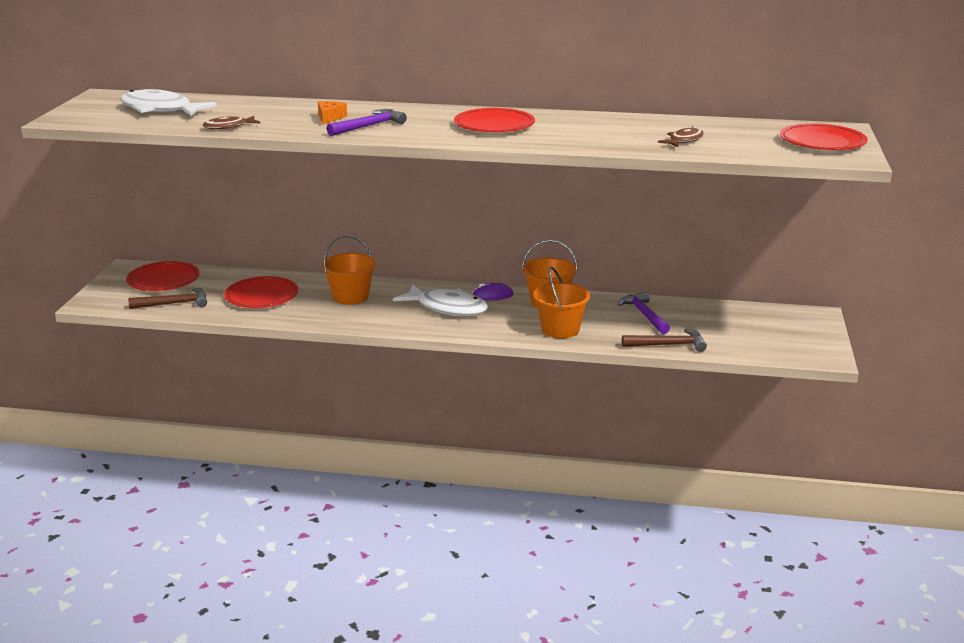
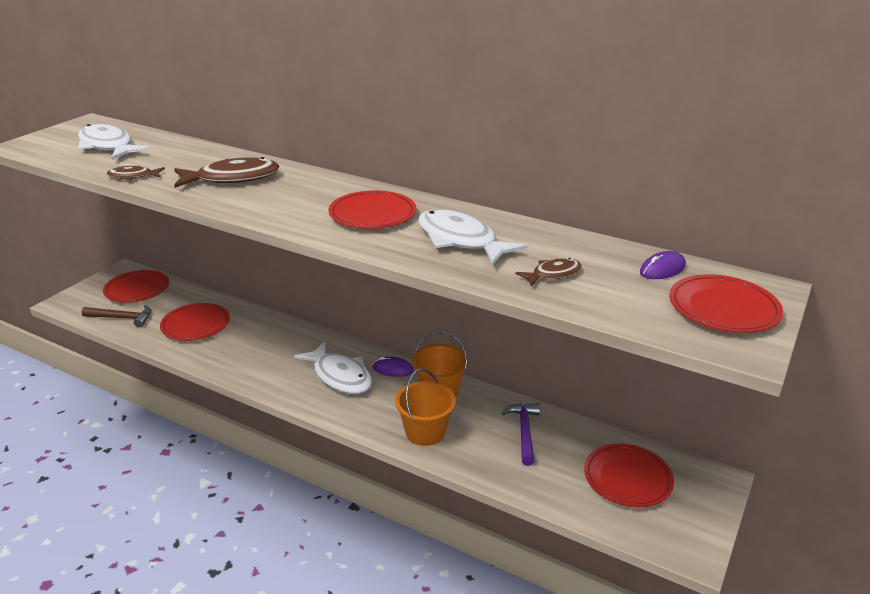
camera: 20 degrees right, 5 degrees up
orange cheese [318,101,347,125] -> brown fish [174,157,279,188]
orange bucket [322,235,376,305] -> none
purple hammer [327,109,407,136] -> none
brown hammer [622,329,707,352] -> none
none -> white fish [418,209,527,265]
none -> red plate [584,444,674,507]
none -> purple mouse [640,251,686,279]

